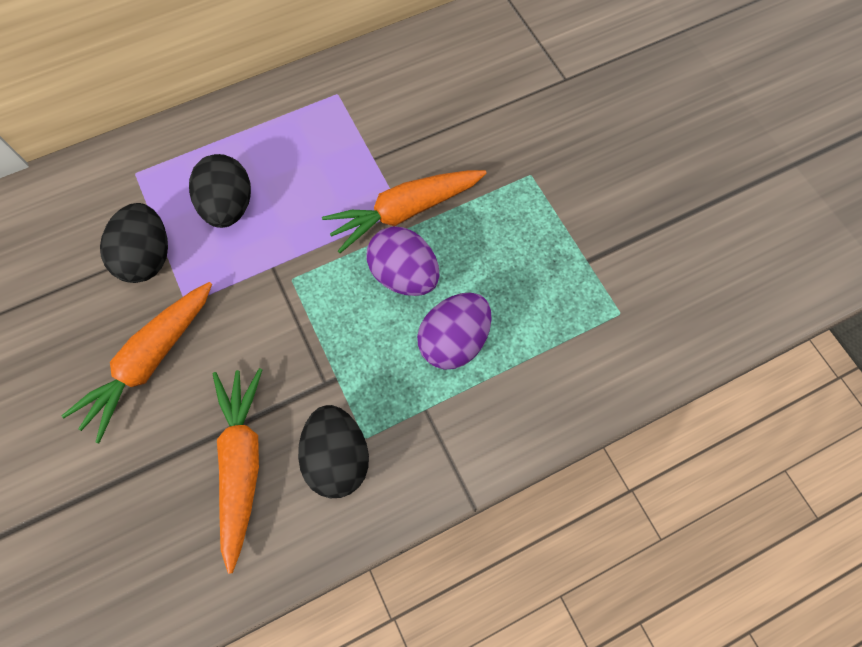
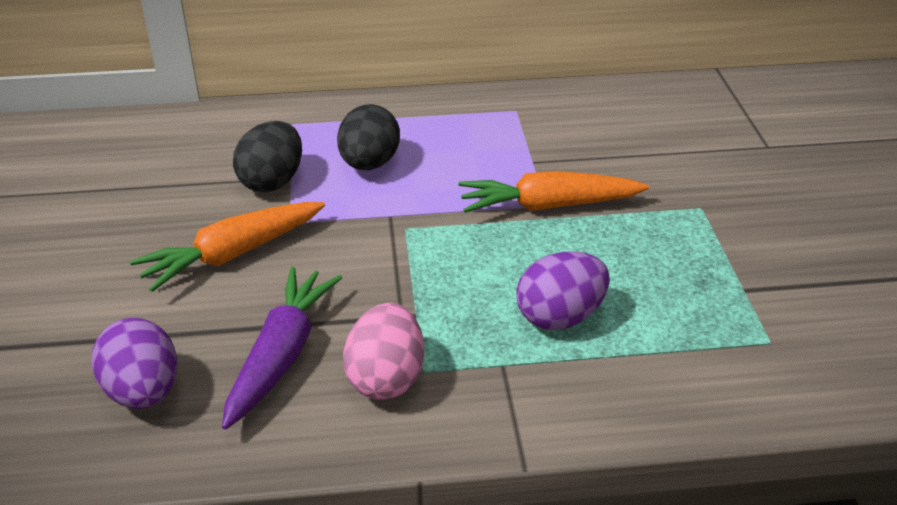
camera: 20 degrees right, 30 degrees down
orange carrot [213,368,262,574] -> purple carrot [222,267,342,430]
black egg [298,405,369,498] -> pink egg [343,303,424,400]
purple egg [366,226,440,296] -> purple egg moved to [91,318,177,409]

